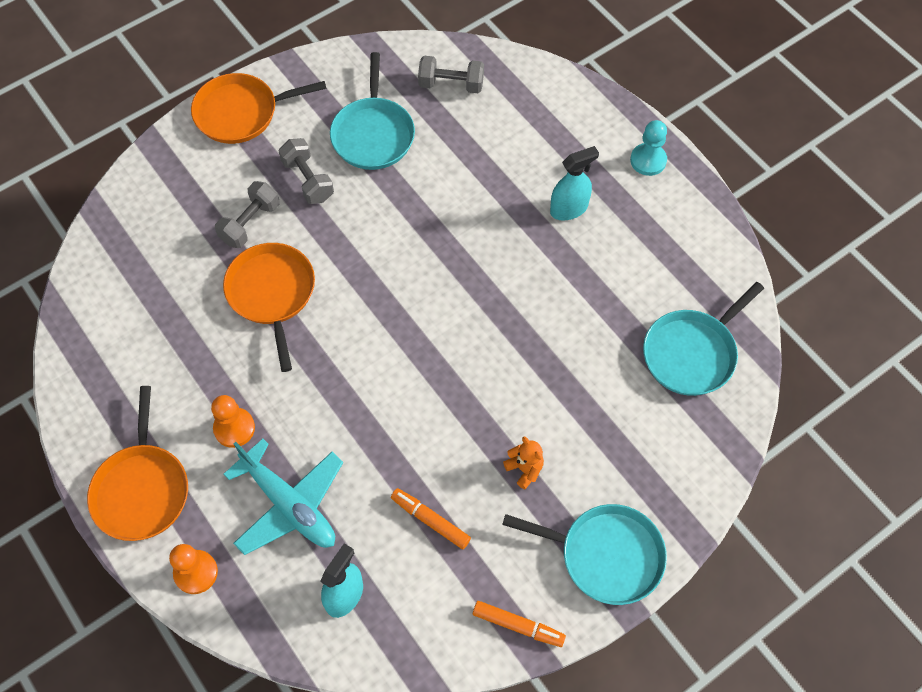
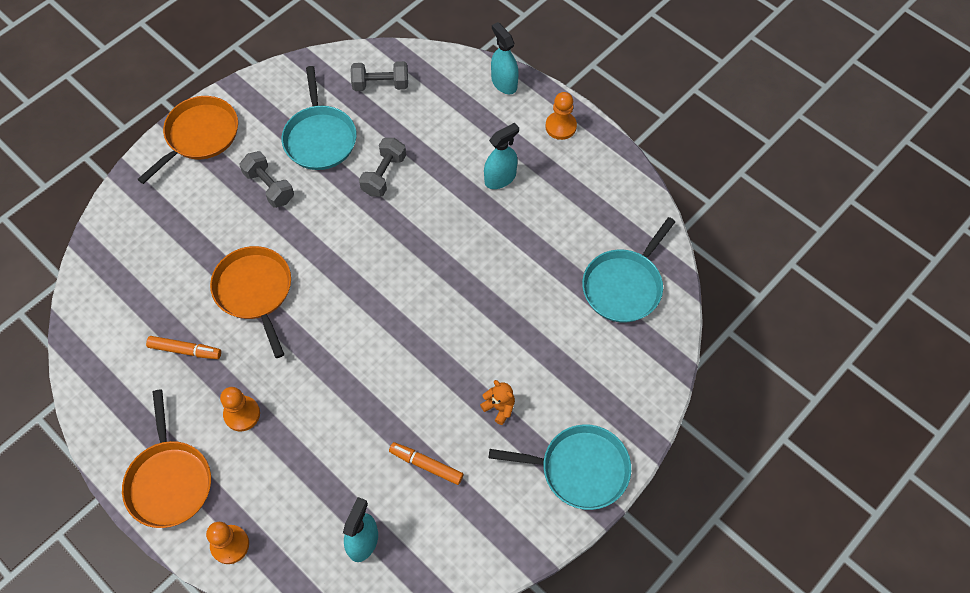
camera: 10 degrees left, 0 degrees up
orange pan [191,73,327,144] -> orange pan turned 150 degrees clockwise [137,96,238,184]
grey dumbbell [215,181,279,248] -> grey dumbbell moved to [359,138,406,197]
turquoise plane [224,439,343,555] -> none
orange marker [473,601,566,647] -> orange marker moved to [146,336,221,359]
turquoise pawn [630,120,667,176] -> orange pawn [545,92,577,140]
none -> turquoise spray bottle [491,22,518,94]

